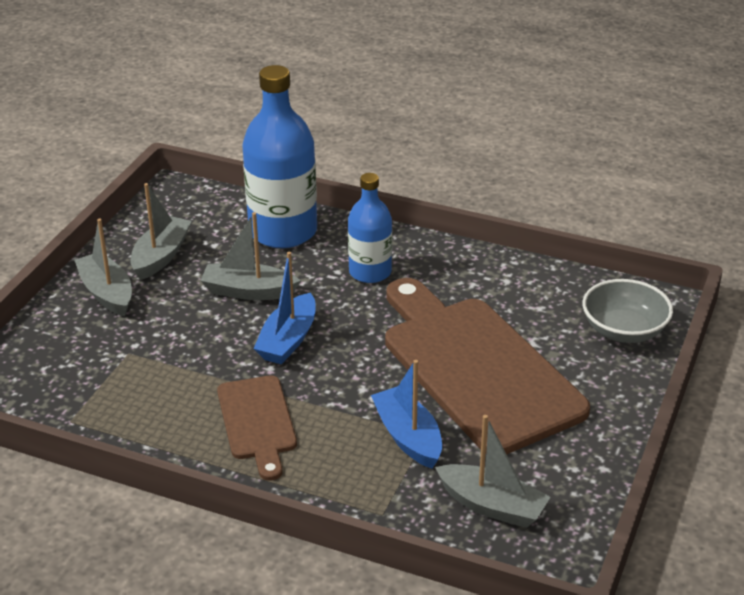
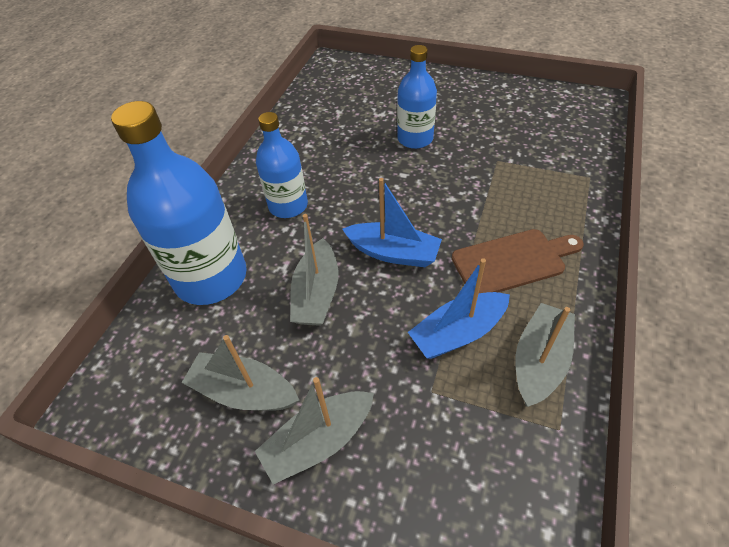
camera: 90 degrees left, 15 degrees up
blue boat [371,360,442,469] -> blue boat moved to [408,258,510,359]
brown cutting board [385,278,590,454] -> blue bottle [397,45,437,149]
grey boat [435,415,550,528] -> grey boat moved to [515,303,575,407]
grey bowl [582,279,673,343] -> none

